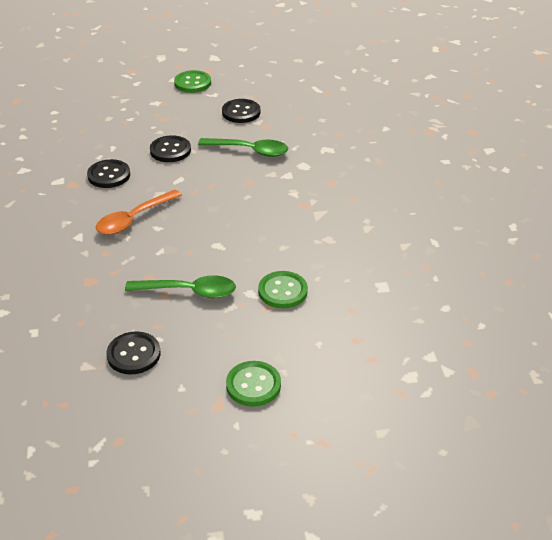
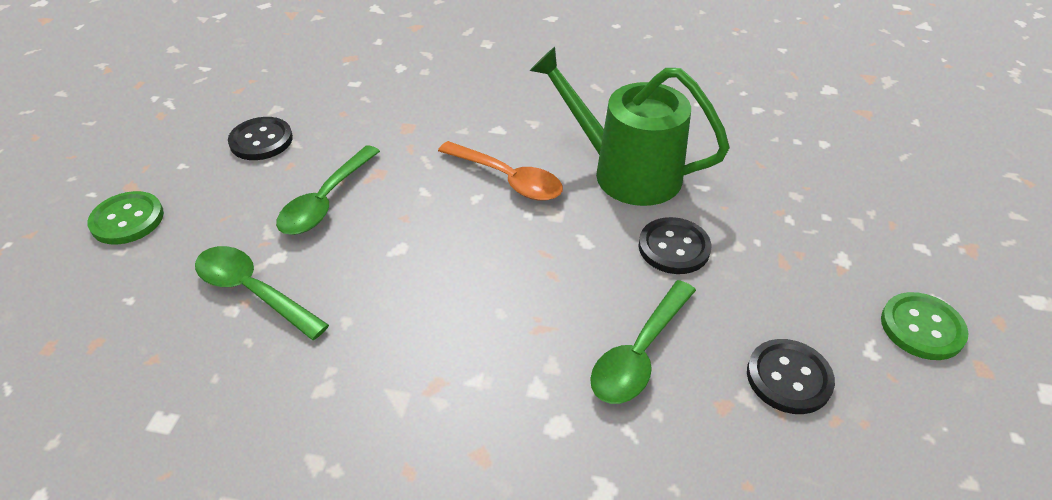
camera: 110 degrees right, 5 degrees up
black button [87,159,130,188] -> green watering can [530,47,730,206]
orange spoon [96,190,182,235] -> orange spoon turned 150 degrees clockwise [438,141,563,201]
green button [258,271,308,309] -> green spoon [195,246,329,340]

